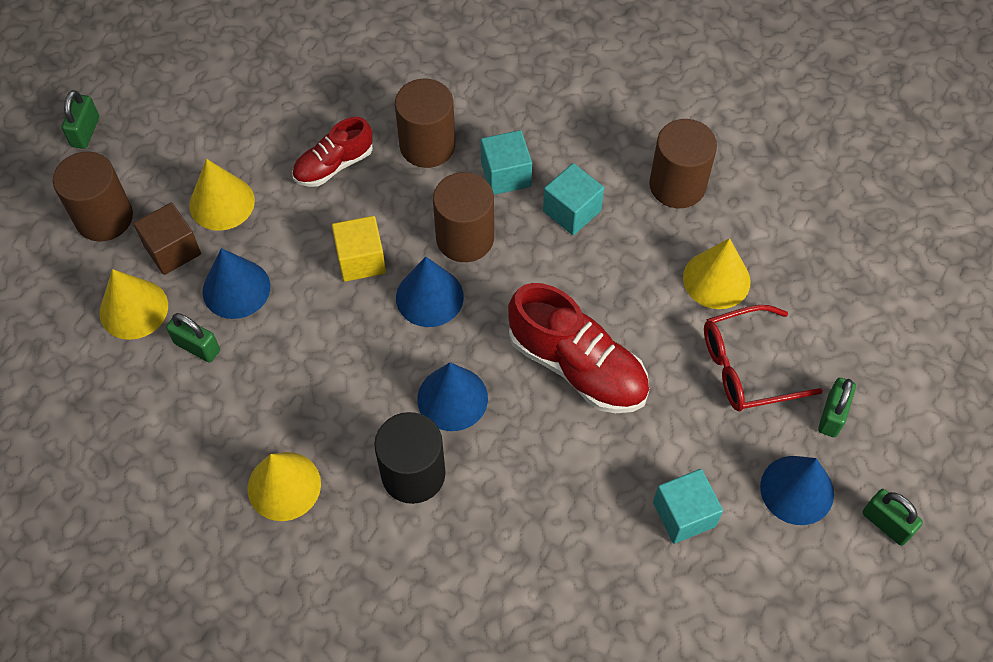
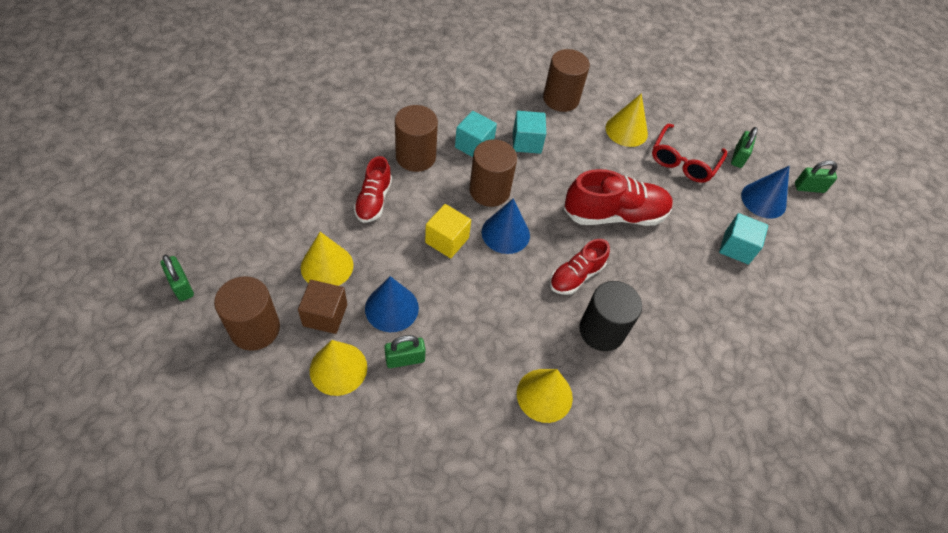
camera: 50 degrees left, 5 degrees down
blue cone [417,362,488,431] -> red shoe [550,239,610,295]
green padlock [818,378,856,437] -> green padlock turned 45 degrees clockwise [731,127,758,168]

